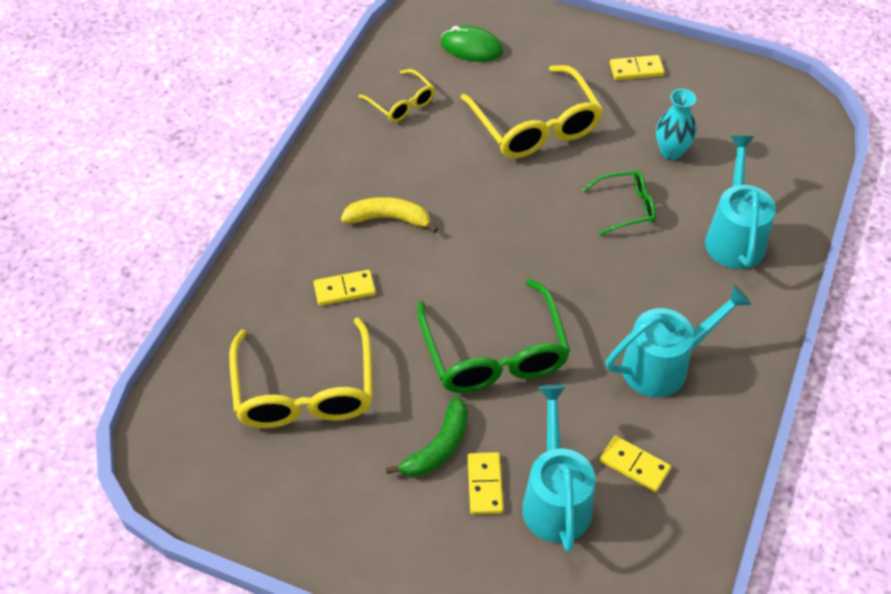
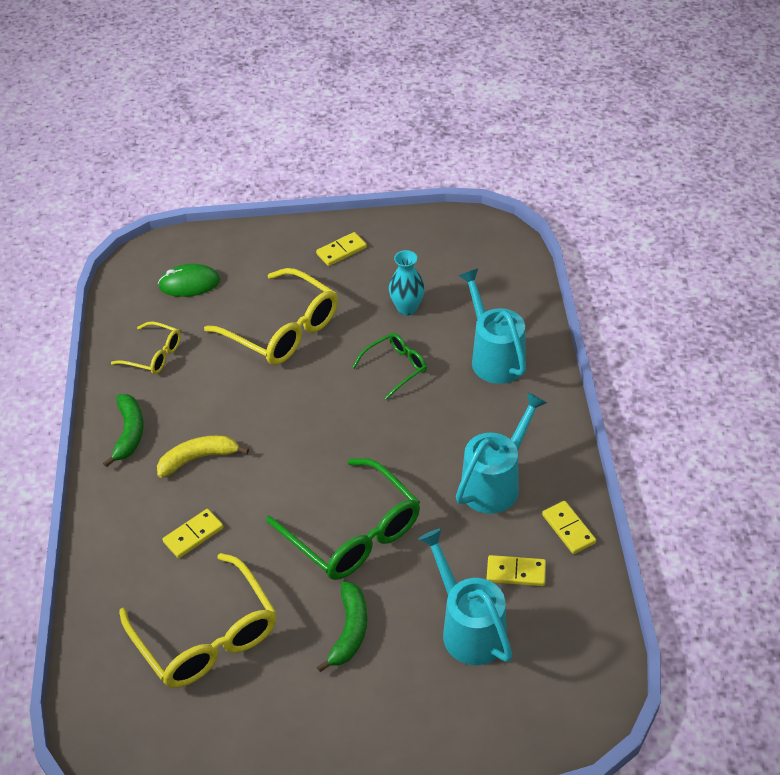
camera: 25 degrees left, 5 degrees down
yellow domino [467,452,504,514] -> yellow domino moved to [542,501,596,554]
none -> green banana [103,394,144,467]

